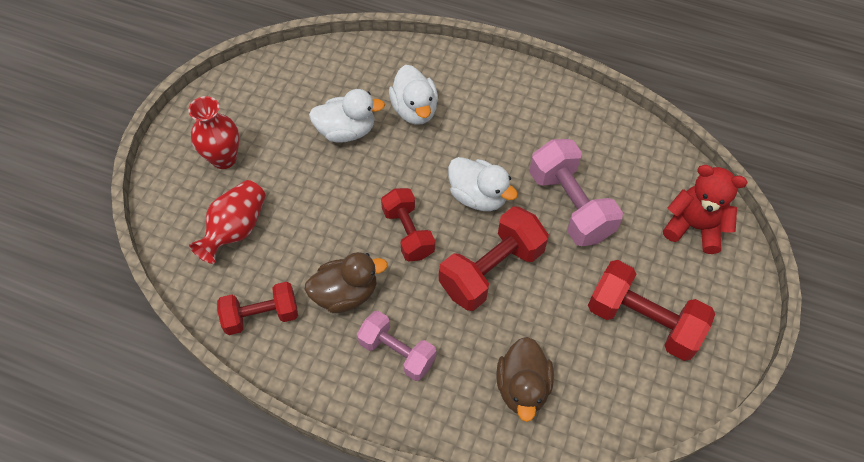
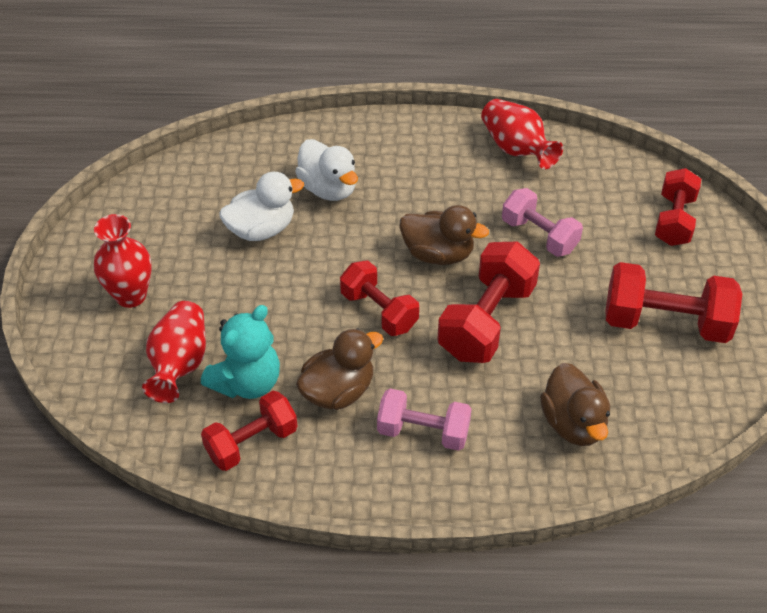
camera: 20 degrees left, 10 degrees down
white duck [448,157,518,211] -> brown duck [399,205,489,265]
pink dumbbell [529,139,623,246] -> pink dumbbell [502,188,583,257], size x0.67
red teddy bear [663,165,747,254] -> red dumbbell [655,168,701,246]
none -> turquoise teddy bear [201,305,280,399]
none -> red vase [481,99,563,169]

